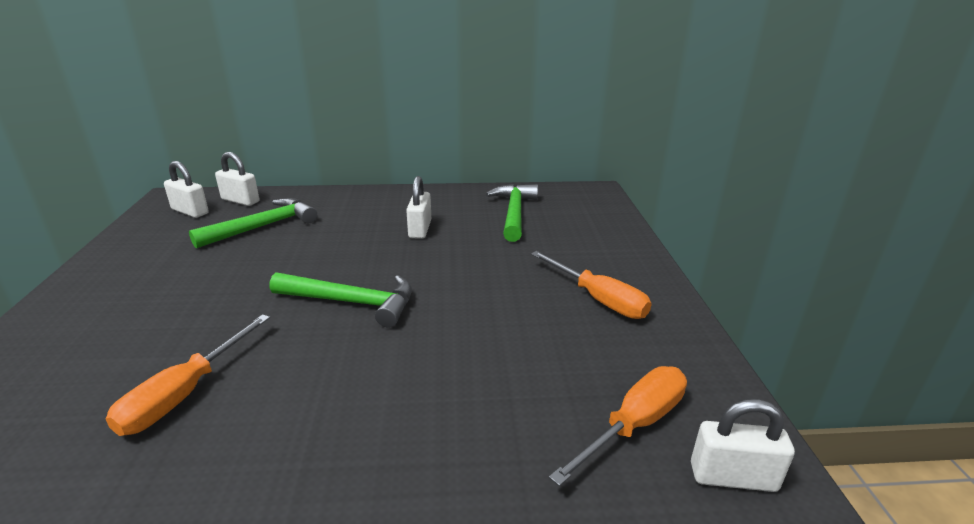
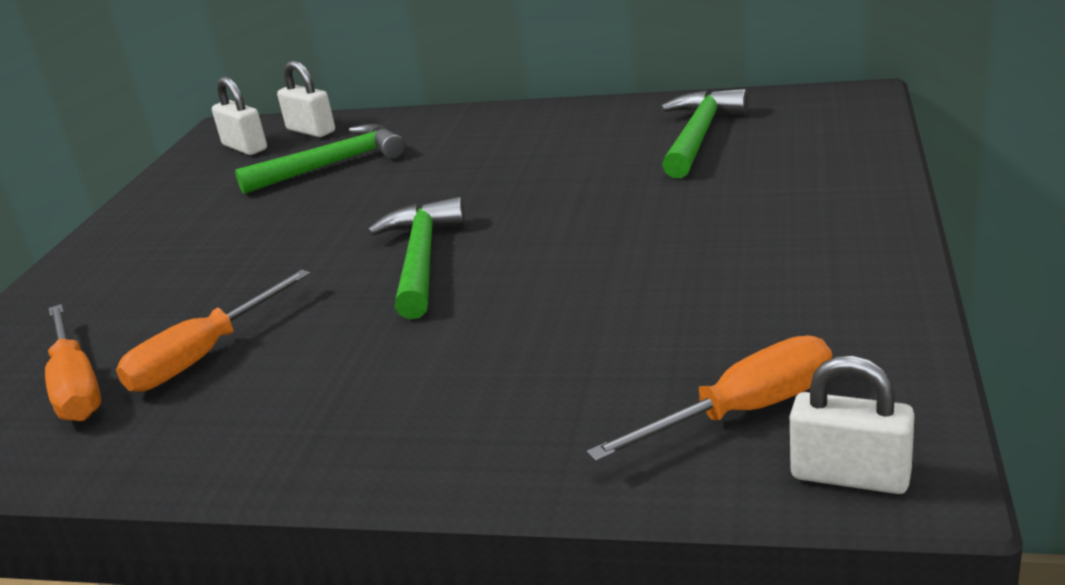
camera: 20 degrees right, 0 degrees up
green hammer [270,272,412,328] -> green hammer turned 120 degrees counterclockwise [367,197,465,319]
white padlock [406,176,431,239] -> none
orange screwdriver [531,251,652,319] -> orange screwdriver moved to [45,304,101,421]

